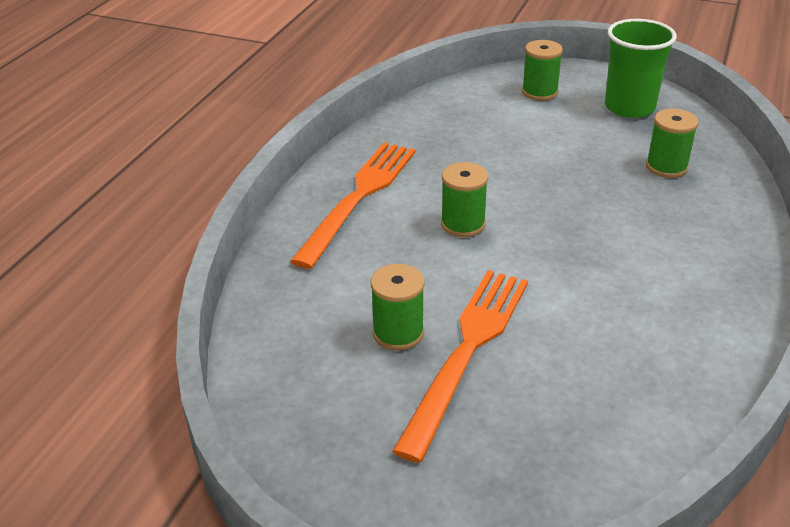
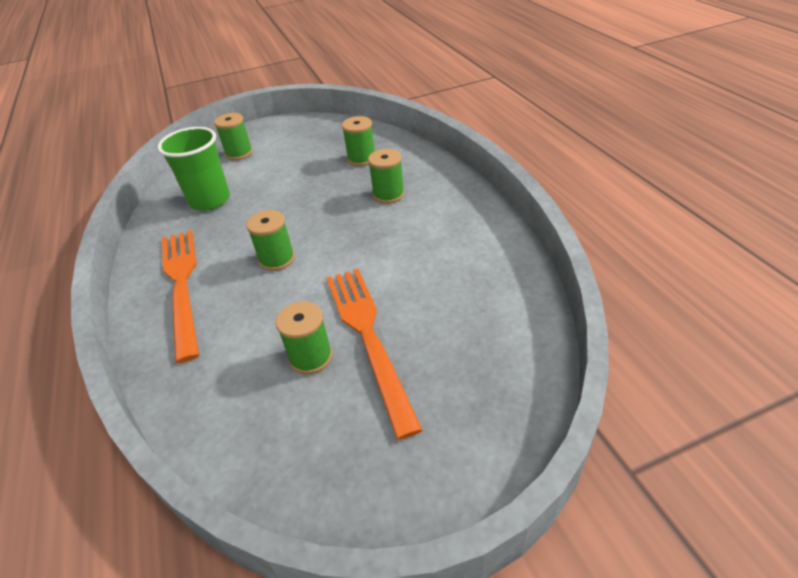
camera: 40 degrees left, 5 degrees up
green cup [605,19,677,118] -> green cup moved to [158,127,230,210]
none -> green spool [368,149,405,204]

